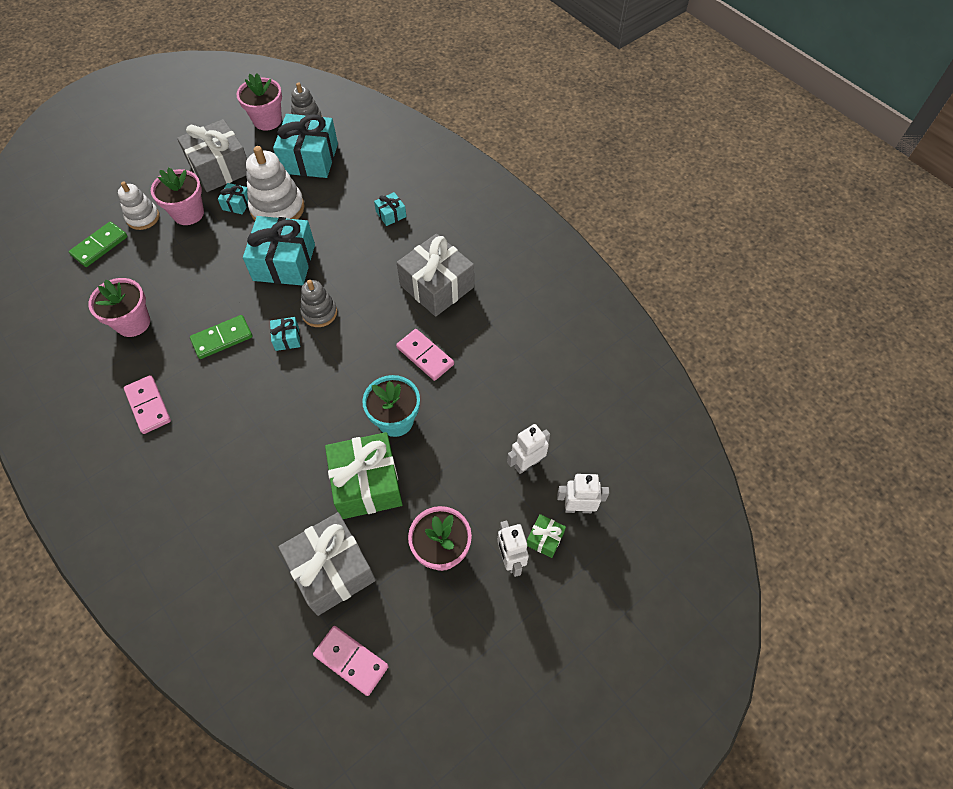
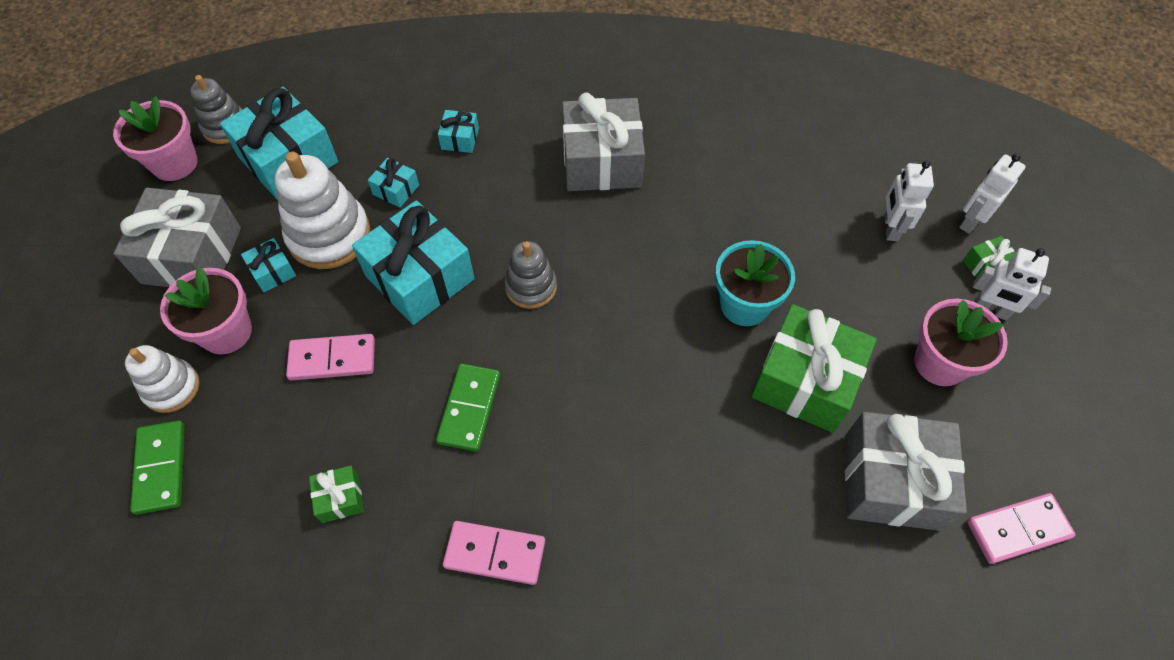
camera: 50 degrees left, 0 degrees up
pink flower pot [88,278,150,337] -> green gift [309,466,364,523]
turquoise gift [270,317,300,351] -> turquoise gift moved to [368,158,419,208]
pink domino [396,329,454,381] -> pink domino moved to [286,334,375,380]

